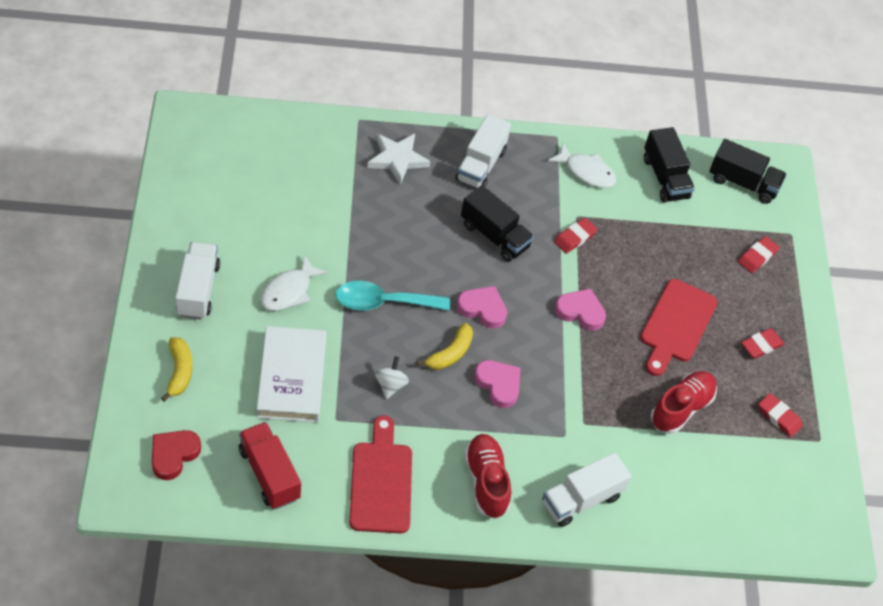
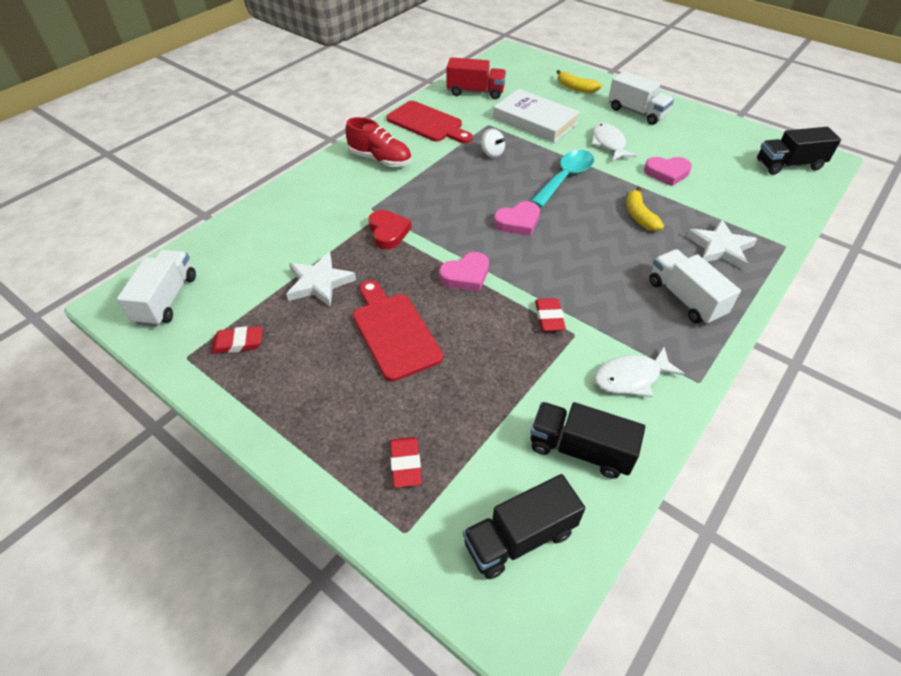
camera: 135 degrees right, 5 degrees down
red heart [152,430,201,480] -> red heart moved to [369,210,412,249]
yellow banana [417,323,473,370] -> yellow banana moved to [626,187,664,231]
black truck [461,185,534,262] -> black truck moved to [757,127,841,175]
pink heart [474,360,520,408] -> pink heart moved to [644,157,692,186]
white truck [542,452,632,527] -> white truck moved to [117,250,196,327]
red shoe [651,371,717,434] -> white star [286,252,356,307]
red eraser [741,328,784,359] -> none

